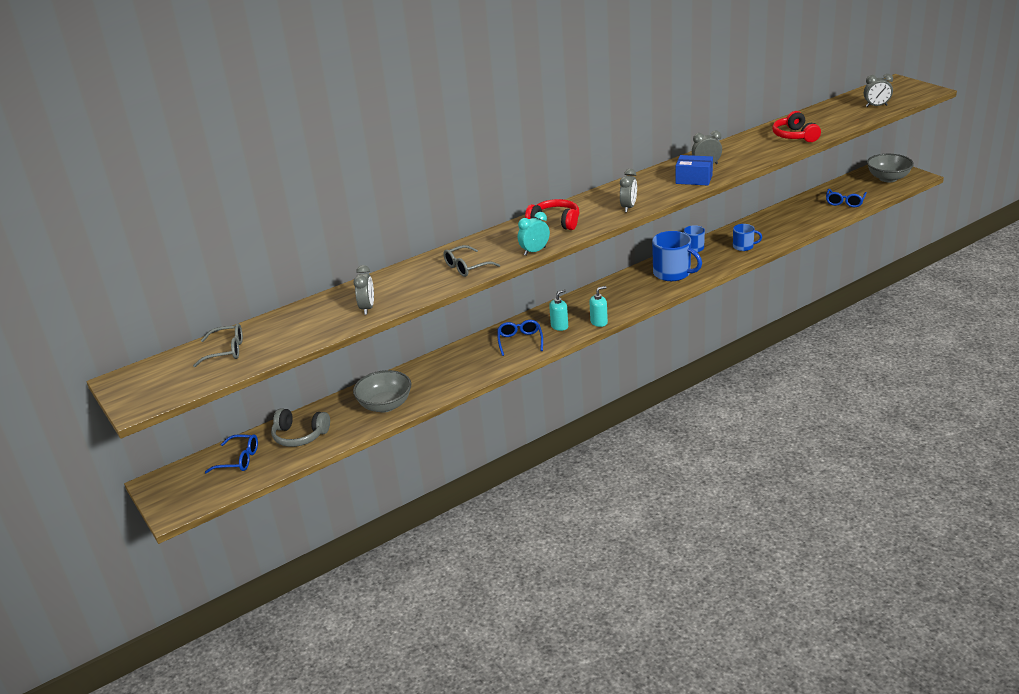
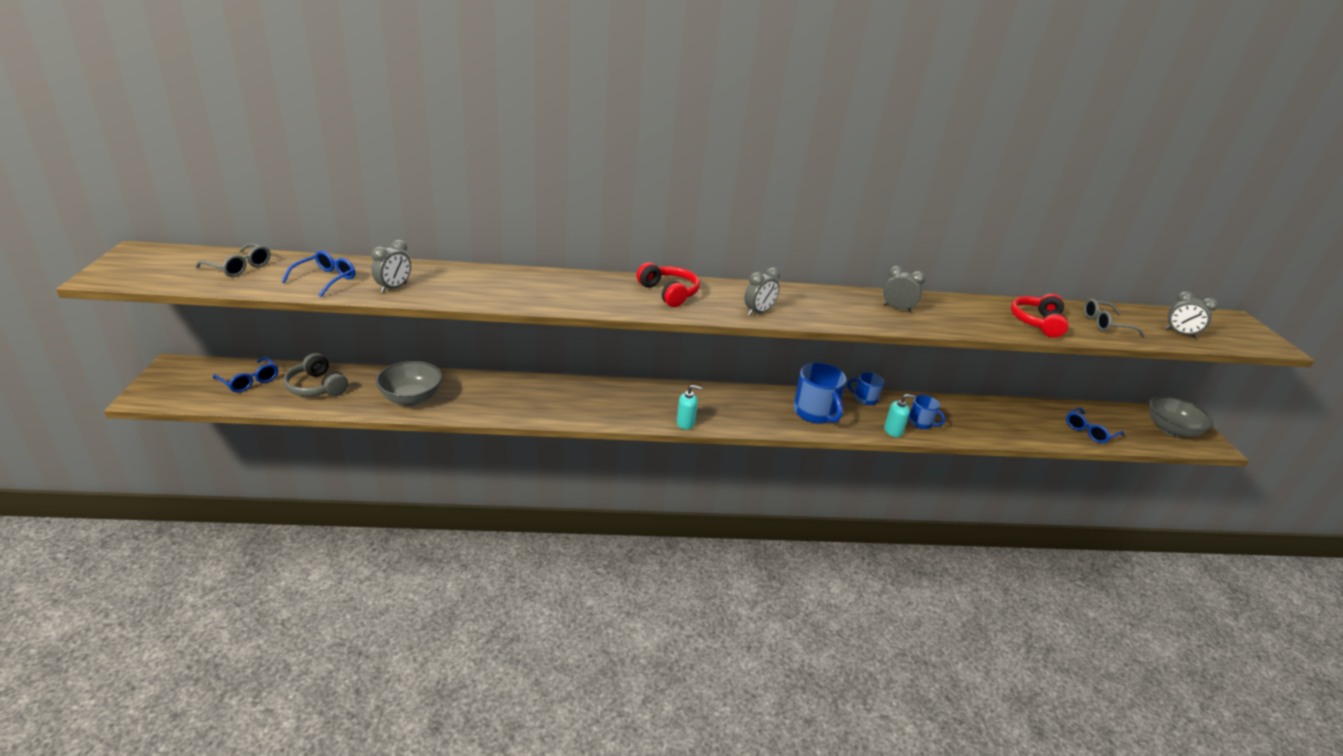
camera: 25 degrees right, 0 degrees up
grey glasses [443,245,500,277] -> grey glasses moved to [1084,299,1145,337]
blue glasses [497,320,543,356] -> blue glasses moved to [282,251,355,297]
turquoise clock [518,212,550,255] -> none
turquoise soap dispenser [549,289,568,331] -> turquoise soap dispenser moved to [884,394,915,437]
blue box [675,155,713,185] -> none

